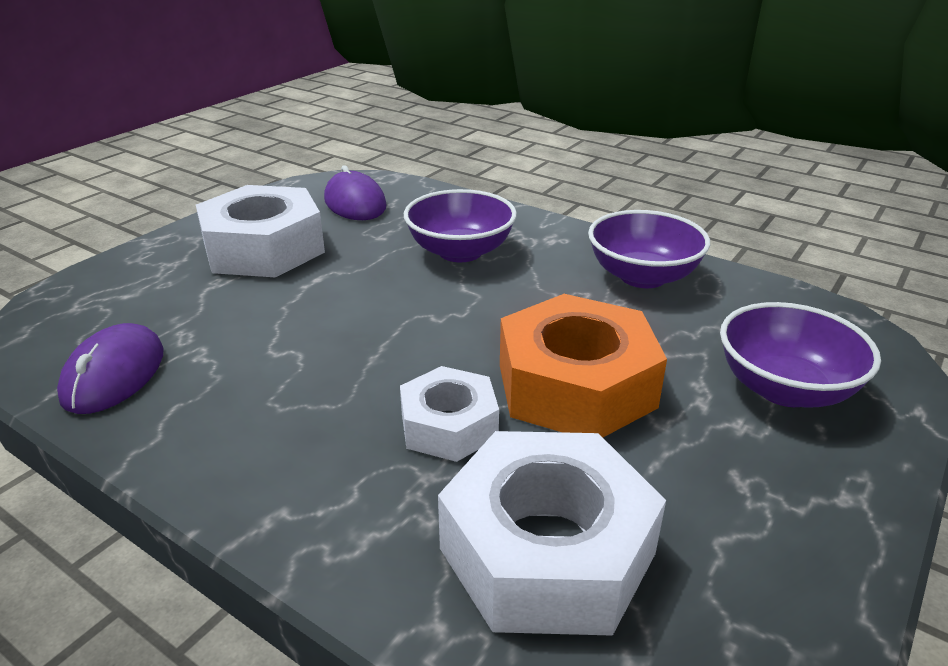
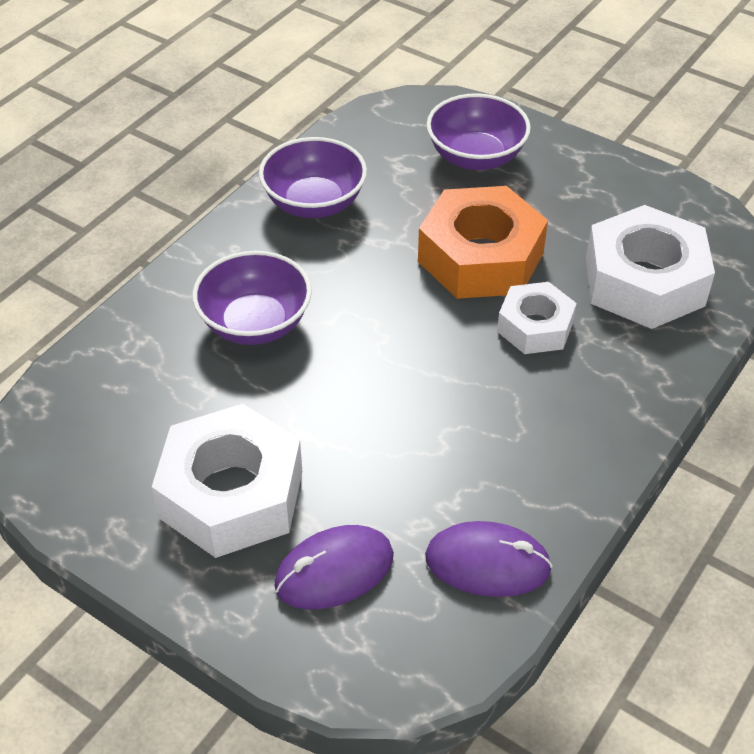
camera: 90 degrees left, 15 degrees up
purple mouse [324,165,387,220] -> purple mouse moved to [274,525,394,609]

